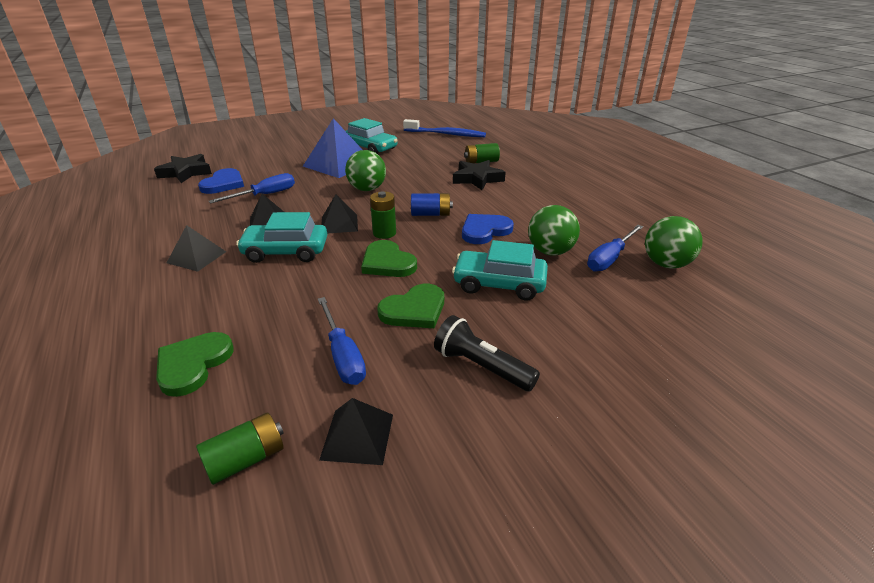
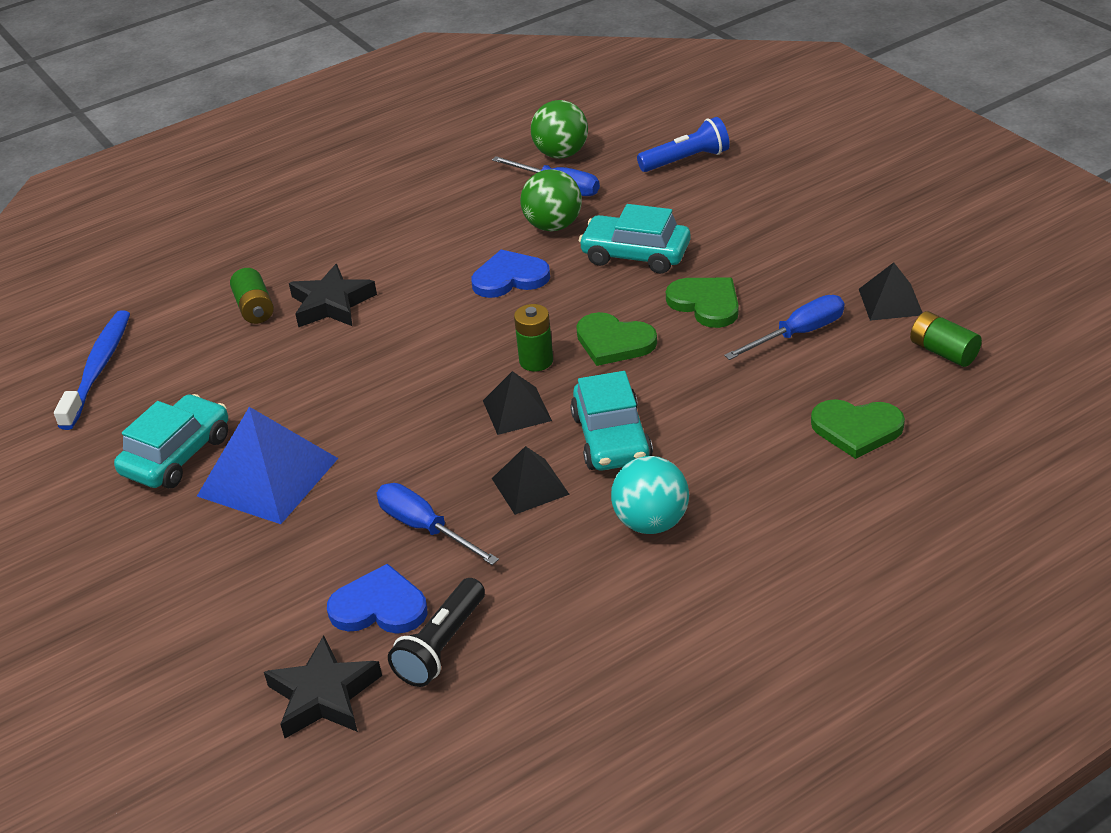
camera: 95 degrees left, 5 degrees up
black pyramid [167,225,226,272] -> turquoise ball [611,456,689,534]
green ball [345,150,386,191] -> none
green heart [361,240,417,277] -> green heart turned 75 degrees clockwise [576,312,657,366]
blue battery [411,193,453,216] -> none
black flashlight [434,315,540,391] -> black flashlight moved to [388,578,485,687]
turquoise car [452,240,548,300] -> turquoise car turned 105 degrees clockwise [579,204,690,274]
blue heart [462,214,514,244] -> blue heart turned 120 degrees clockwise [471,250,550,298]
none -> blue flashlight [637,117,730,172]

